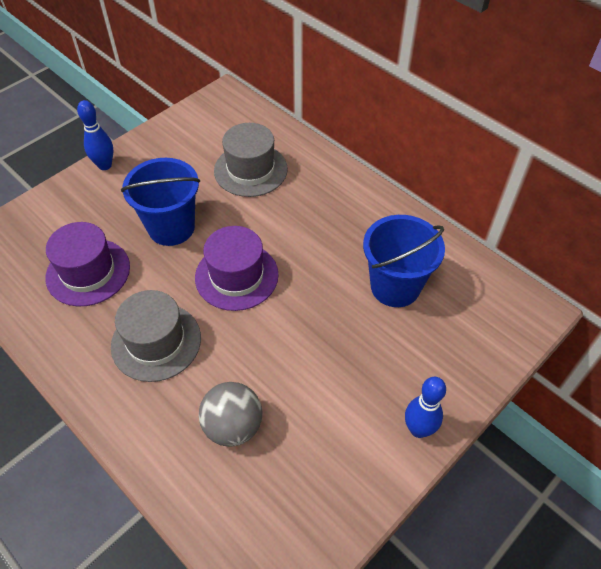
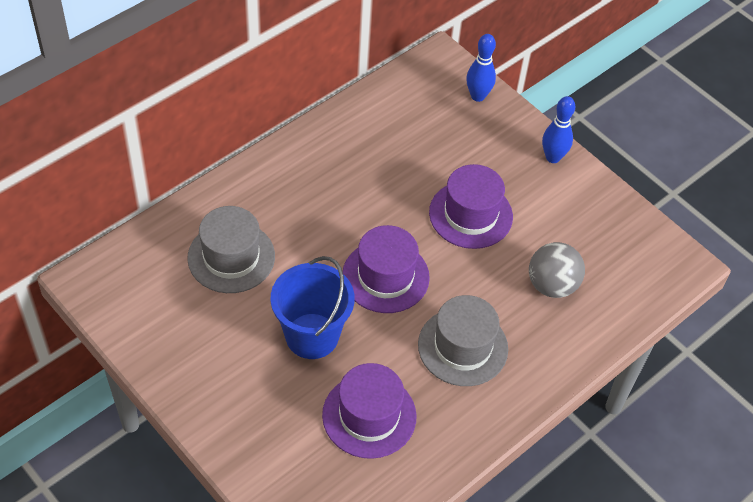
camera: 90 degrees left, 0 degrees up
blue bowling pin [77,100,114,170] -> blue bowling pin moved to [466,34,496,102]
blue bucket [363,215,445,307] -> none
none -> purple hat [429,164,513,249]

